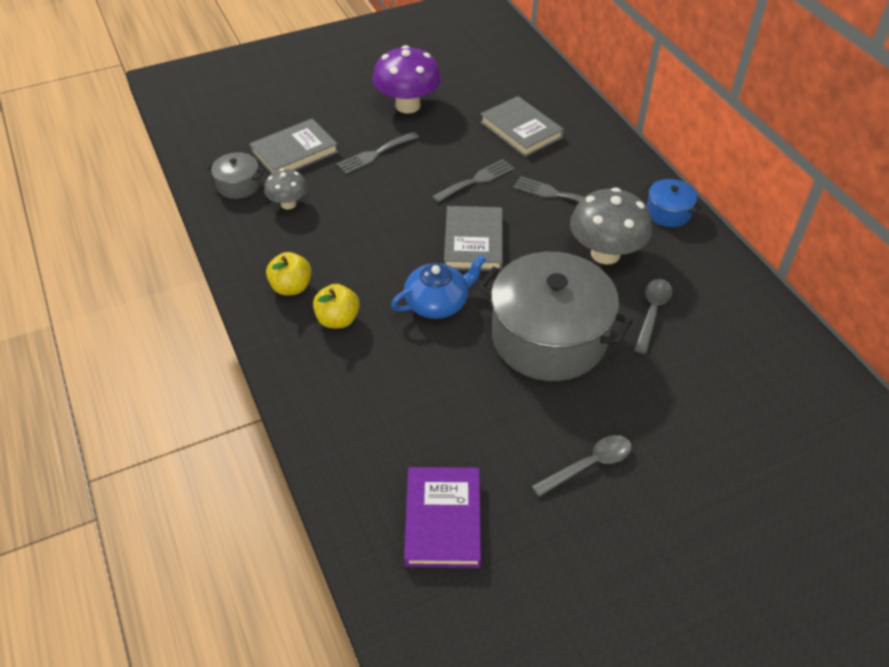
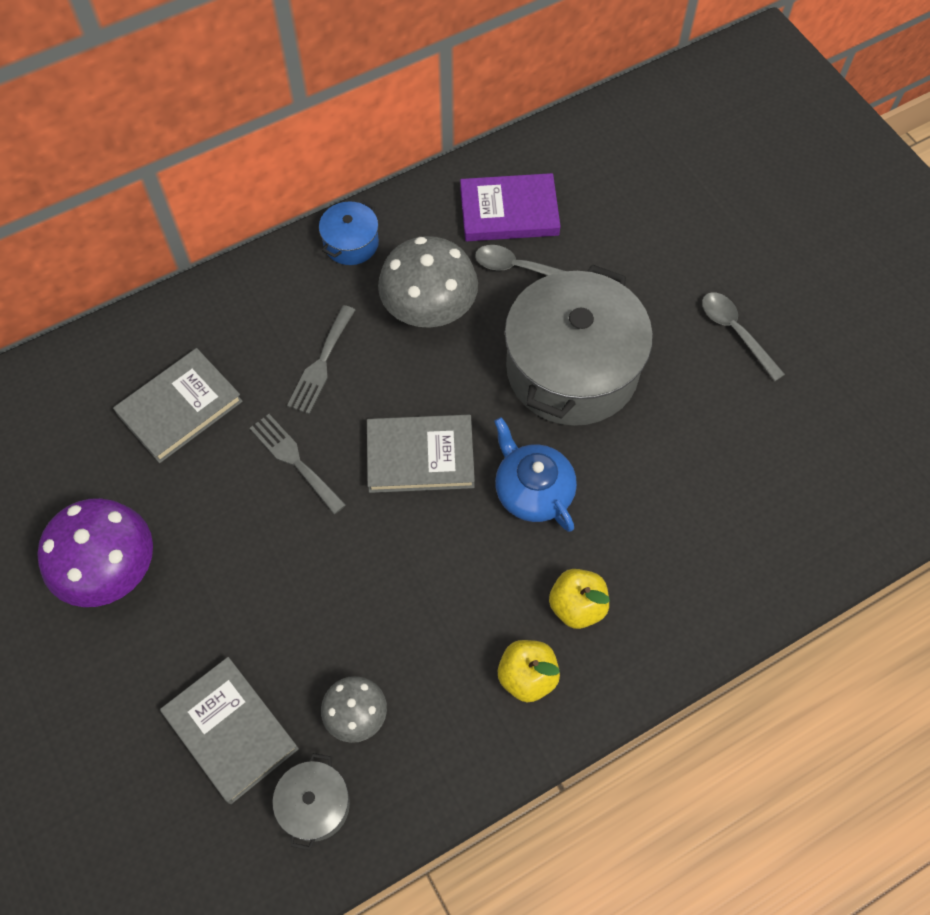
camera: 95 degrees left, 15 degrees up
grey fork [337,132,419,174] -> none
purple book [404,467,481,568] -> purple book moved to [460,173,561,241]

